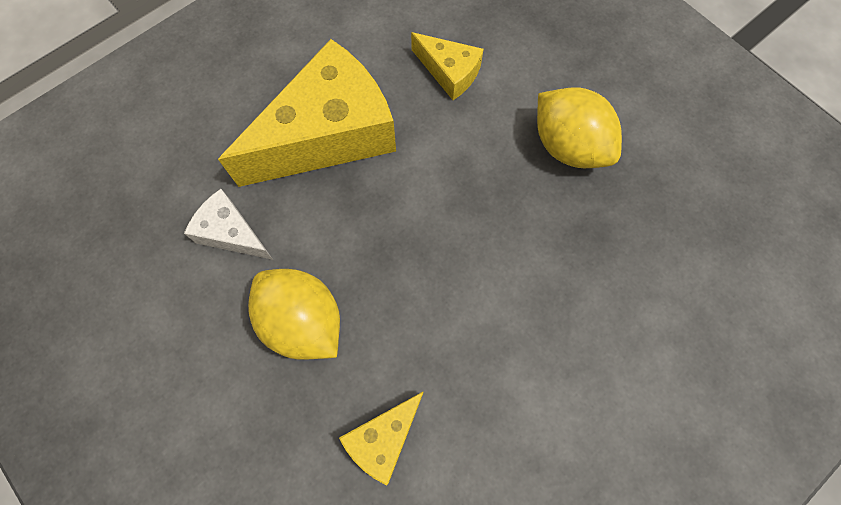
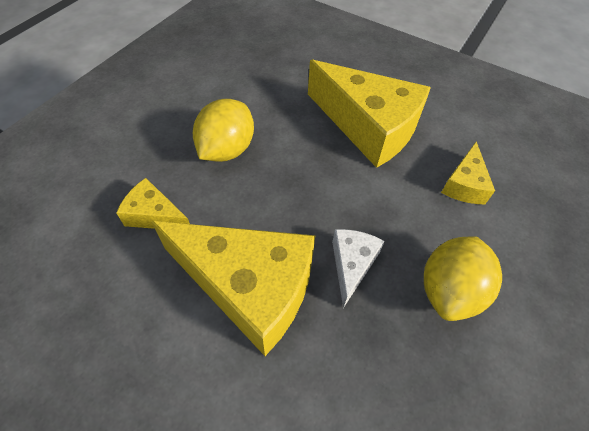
camera: 70 degrees right, 15 degrees down
white cheese [184,189,273,260] -> white cheese moved to [332,229,385,308]
none -> yellow cheese [151,221,316,356]

